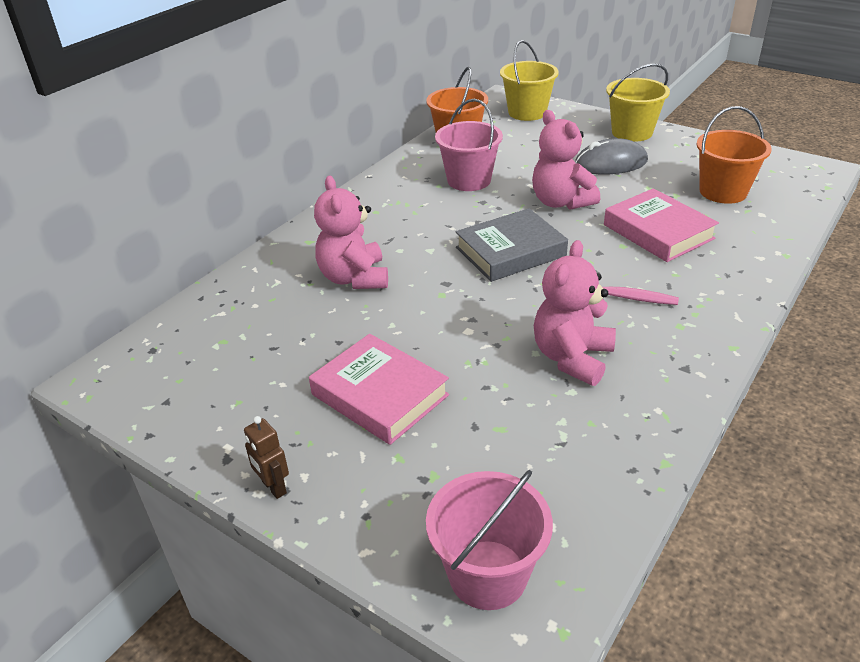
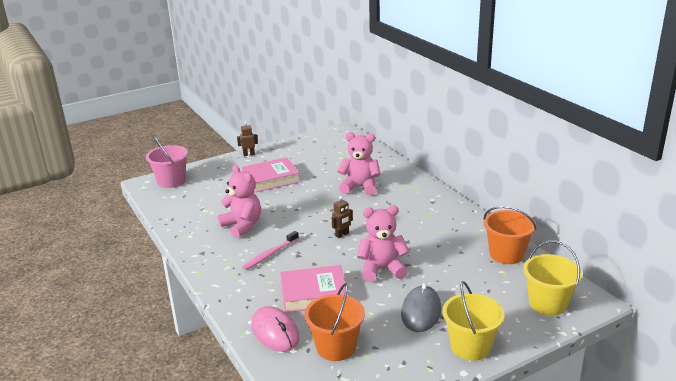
camera: 115 degrees right, 10 degrees down
pink bucket [435,99,503,191] -> none
grey book [456,208,568,282] -> brown robot [332,196,353,238]
none -> pink mouse [252,306,299,351]

